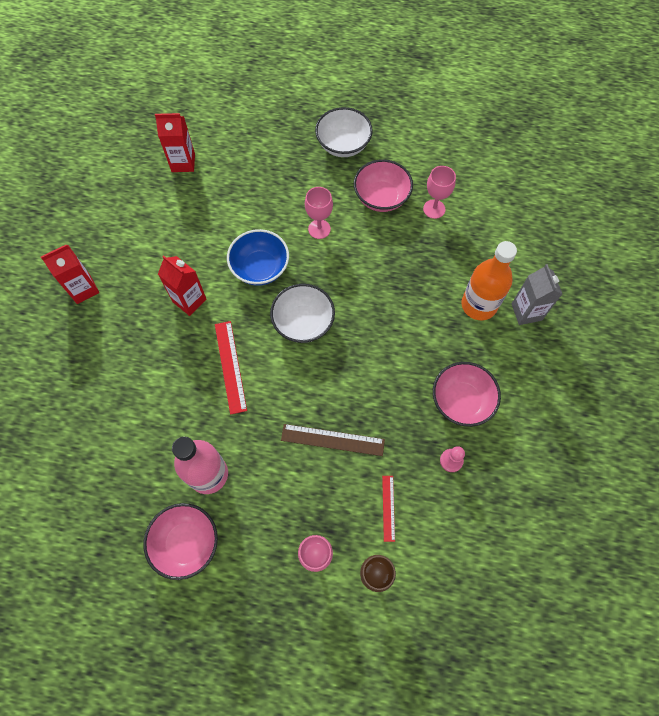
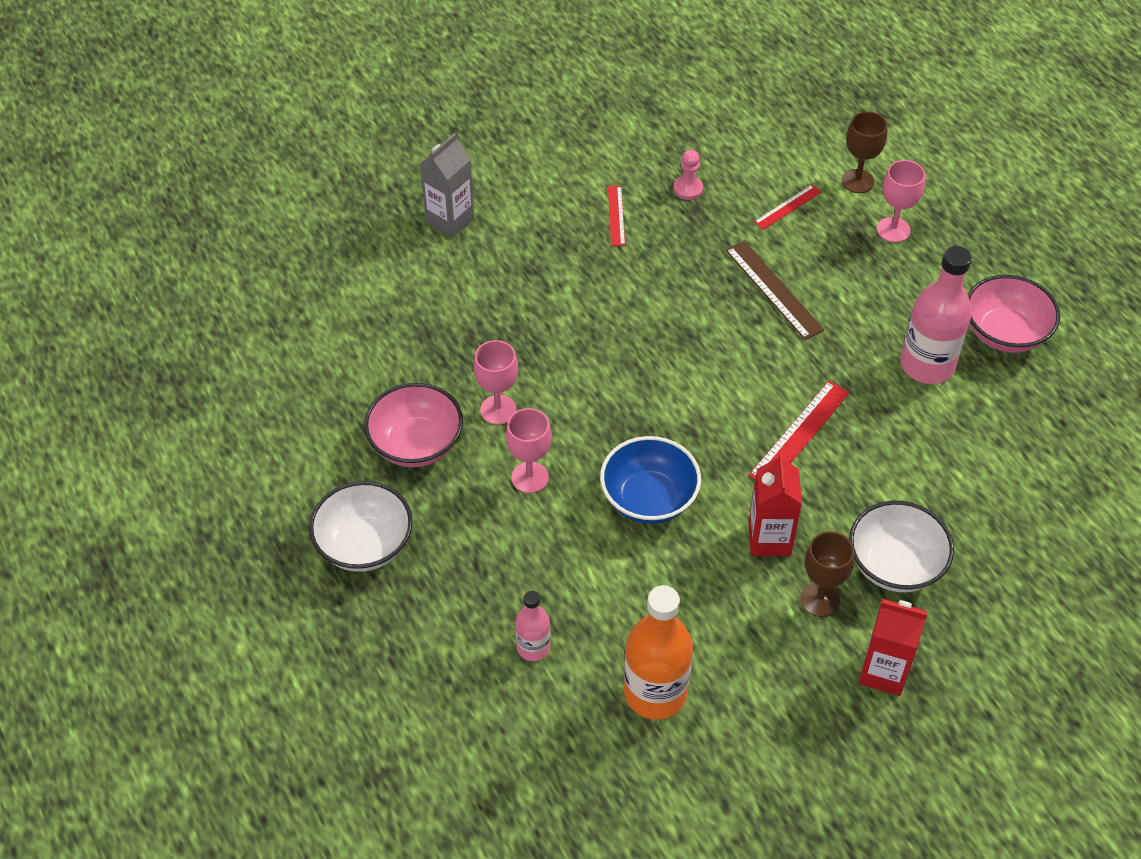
camera: 130 degrees left, 15 degrees down
red carton [155,113,195,172] -> none
white bowl [270,284,335,343] -> white bowl moved to [849,501,954,592]
pink goblet [423,166,456,219] -> pink goblet moved to [474,340,518,425]
pink bowl [433,362,501,427] -> red ruler [608,186,625,246]
orange bottle [461,241,517,320] -> orange bottle moved to [624,585,693,719]
none -> pink bottle [515,591,550,661]
none -> brown goblet [800,531,854,617]

